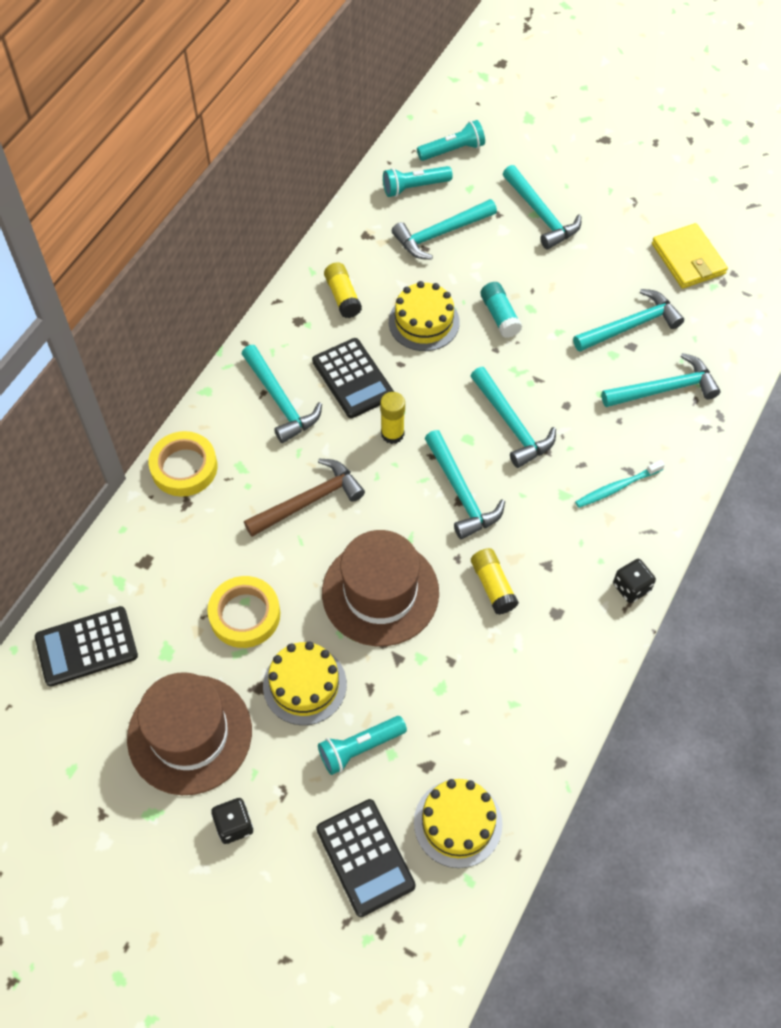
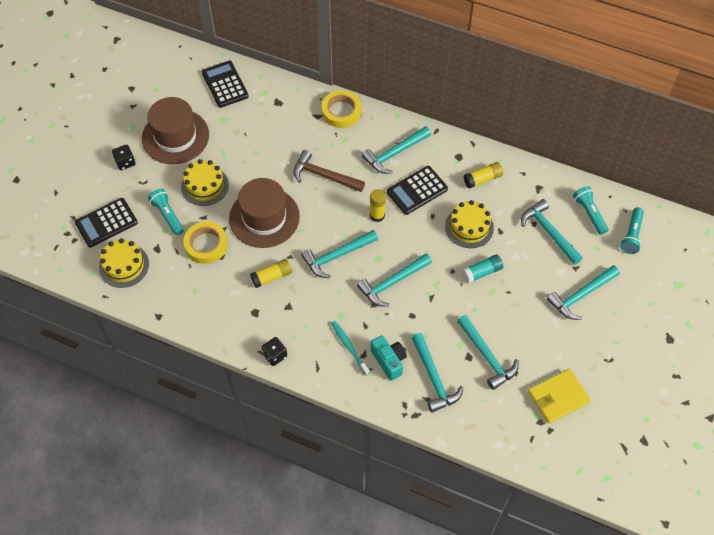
camera: 85 degrees right, 0 degrees up
yellow tape [207,576,280,648] -> yellow tape moved to [183,222,228,264]
brown hammer [244,459,365,537] -> brown hammer turned 150 degrees clockwise [293,150,365,192]
turquoise flashlight [417,120,485,161] -> turquoise flashlight turned 45 degrees clockwise [620,207,644,254]
none -> turquoise camera [370,335,407,381]

